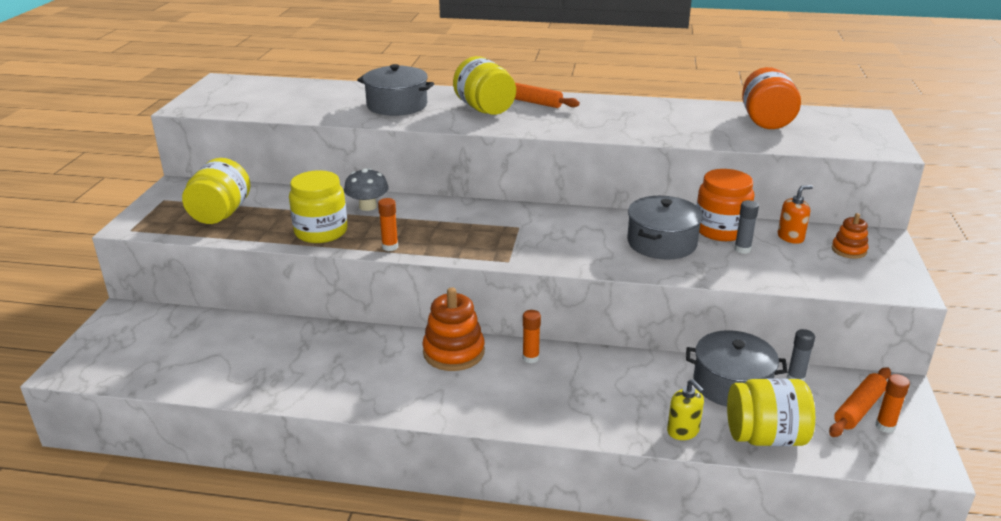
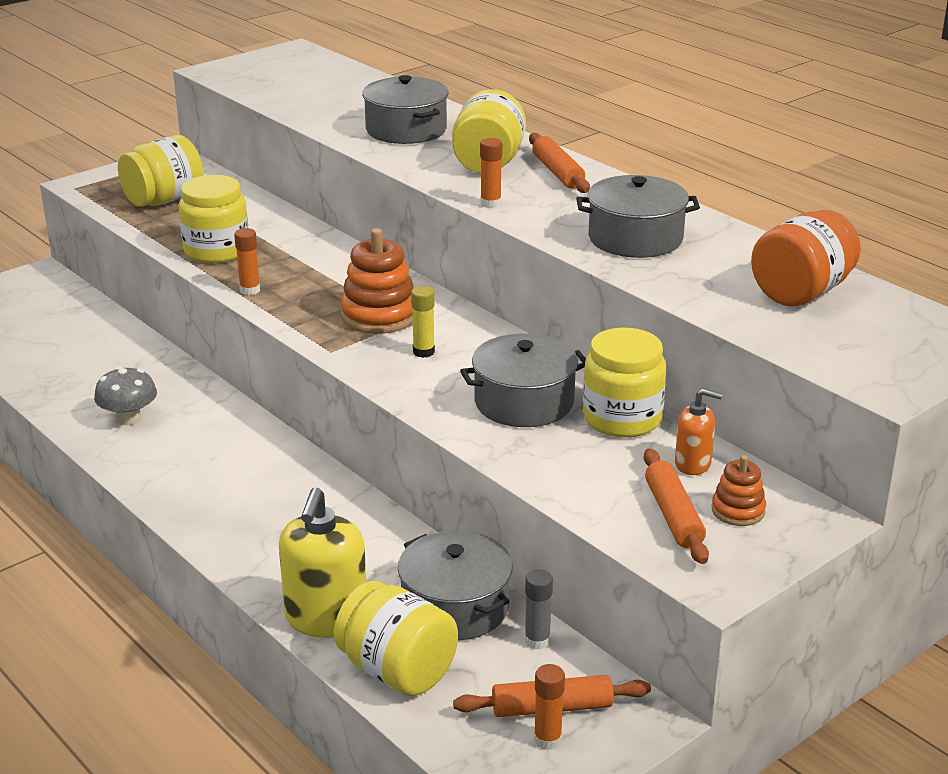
camera: 40 degrees right, 0 degrees up
grey mushroom [344,168,389,211] -> grey mushroom moved to [94,366,157,425]
orange stacking toy [422,287,485,371] -> orange stacking toy moved to [340,228,413,334]
orange glue stick [523,310,541,363] -> orange glue stick moved to [480,138,502,208]
yellow soap dispenser [667,379,704,440] -> yellow soap dispenser [279,487,366,638], size x1.81
orange jar [696,169,755,241] -> yellow jar [583,328,666,438]
grey glue stick [734,200,759,254] -> none
none -> yellow glue stick [411,286,435,358]
none -> grey pot [576,175,700,258]
none -> orange rolling pin [644,448,709,564]

